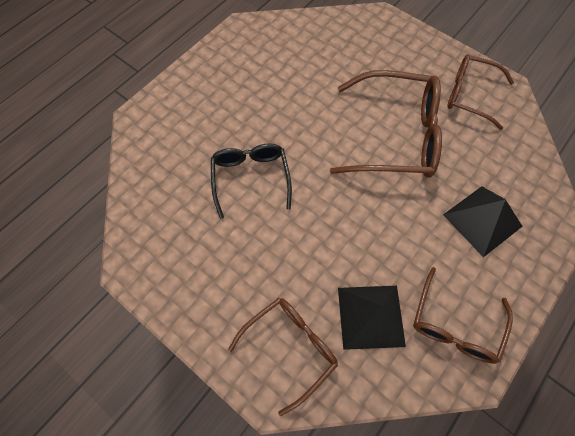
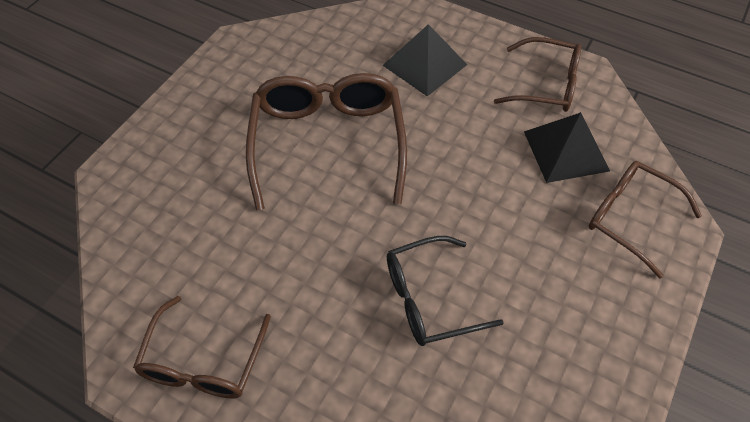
camera: 100 degrees left, 10 degrees down
brown glasses [447,54,514,130] -> brown glasses moved to [133,296,271,399]

